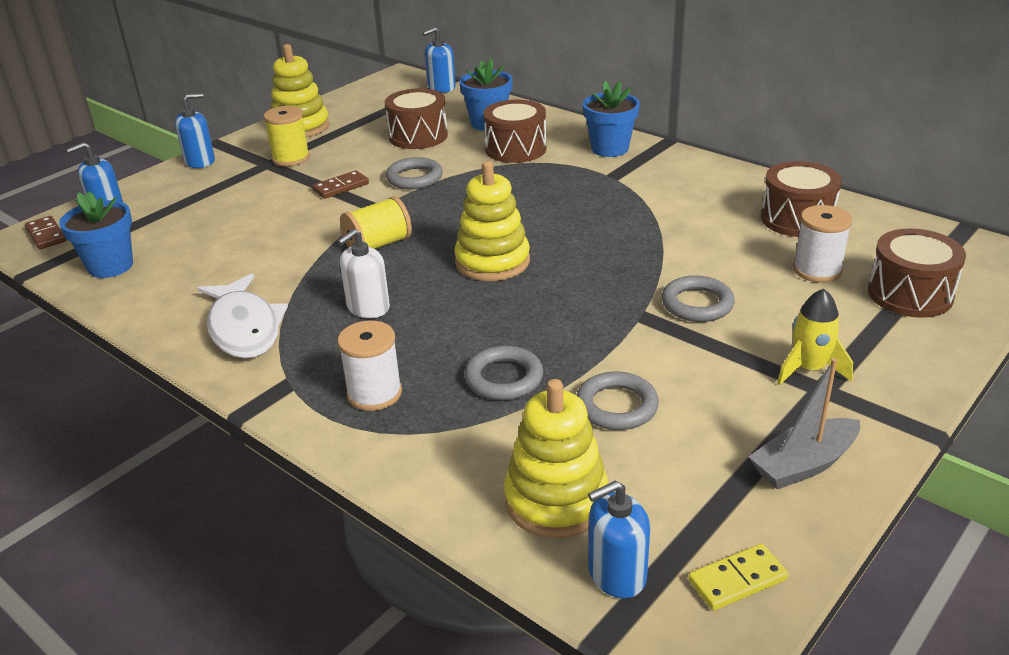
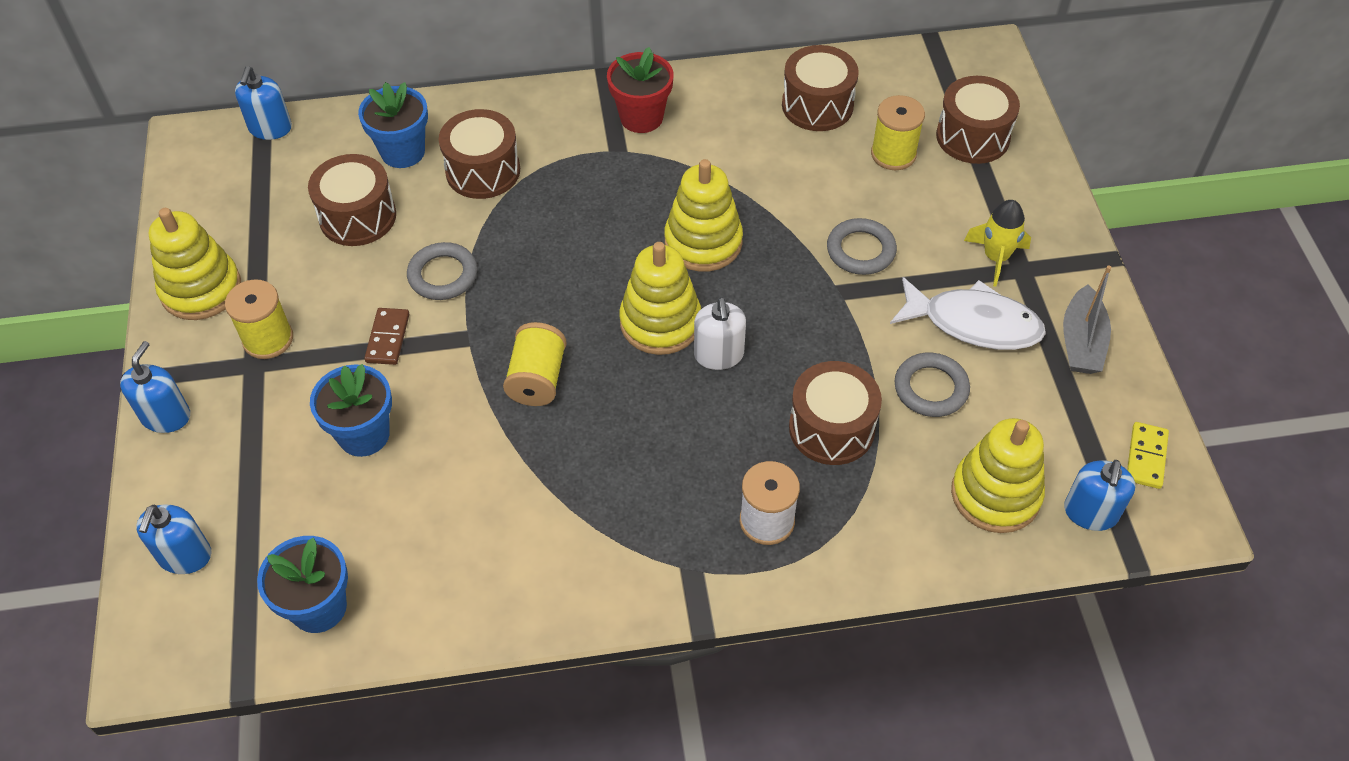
camera: 50 degrees left, 20 degrees up
brown domino [25,216,67,249] -> none
white fish [197,273,288,359] -> white fish moved to [890,277,1046,350]
white soap dispenser [337,229,390,318] -> white soap dispenser moved to [694,297,746,370]
grey ring [465,345,543,400] -> brown drum [789,361,882,465]
blue flower pot [583,81,640,157] -> blue flower pot moved to [310,364,392,457]
white spool [793,205,852,283] -> yellow spool [871,95,925,170]
none -> red flower pot [607,47,674,133]
none -> yellow stacking toy [664,159,743,272]

